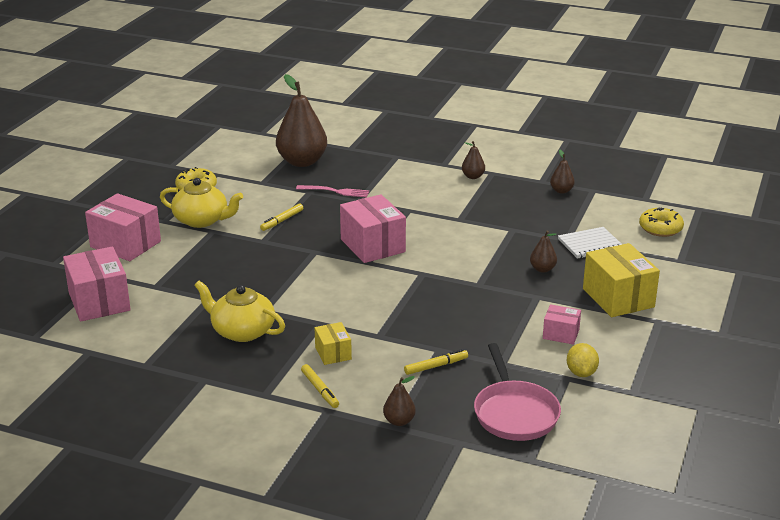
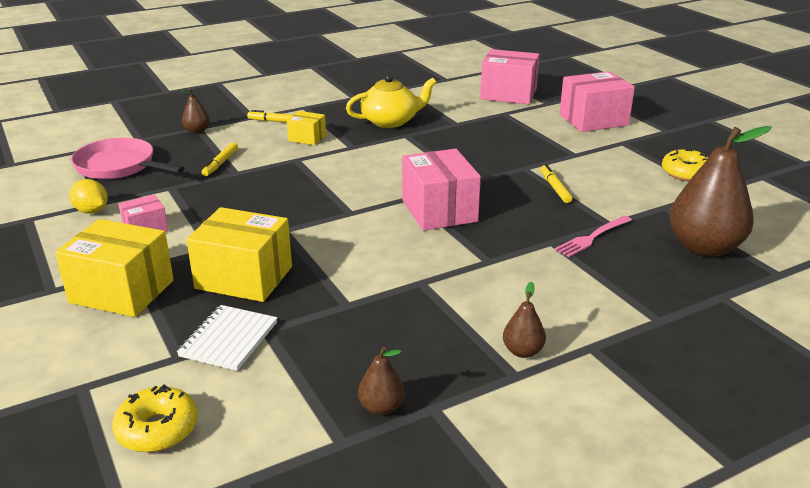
camera: 130 degrees right, 0 degrees up
yellow teapot [160,178,243,228] -> none
pink box [340,194,406,263] -> pink box turned 60 degrees clockwise [402,149,481,231]
brown pear [530,231,557,273] -> yellow box [186,207,292,302]

